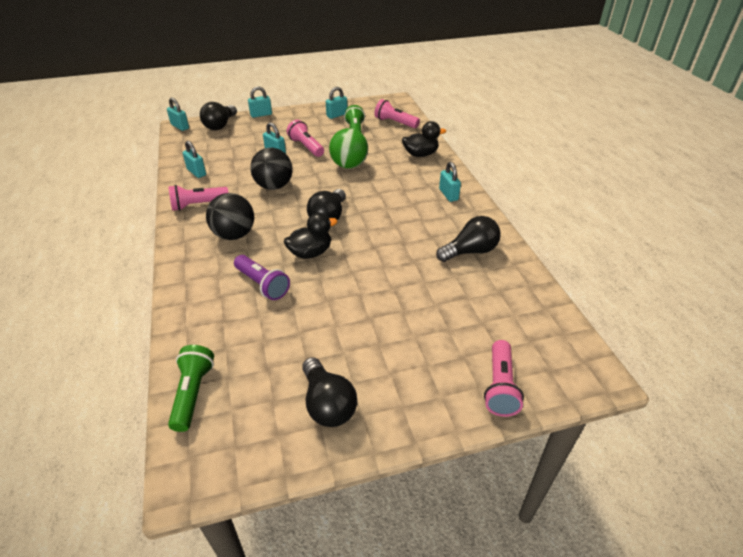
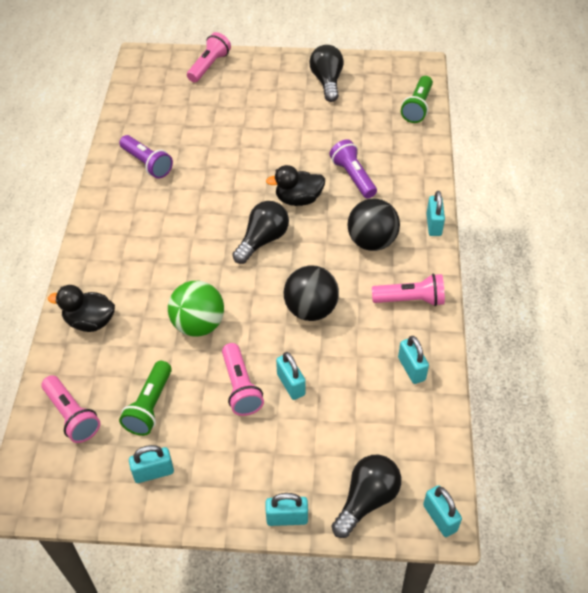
camera: 160 degrees left, 10 degrees up
black light bulb [436,216,501,262] -> purple flashlight [119,135,173,179]
turquoise padlock [439,162,461,202] -> turquoise padlock moved to [426,191,445,236]

